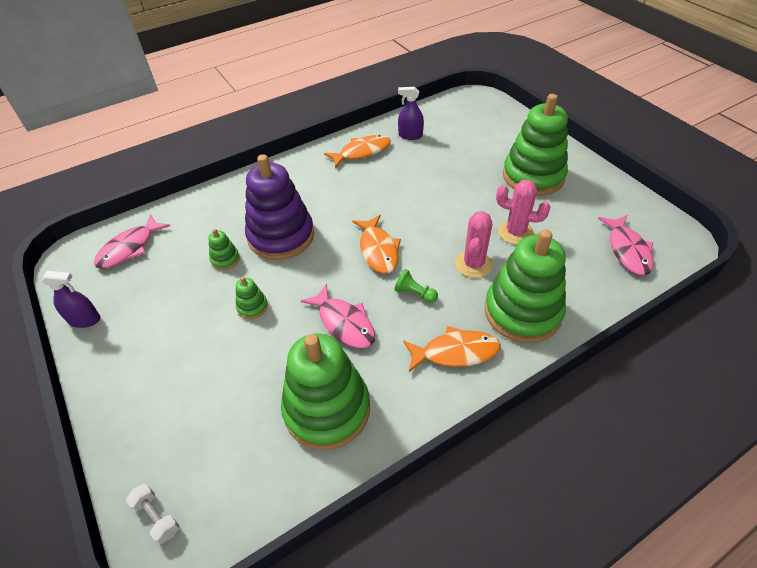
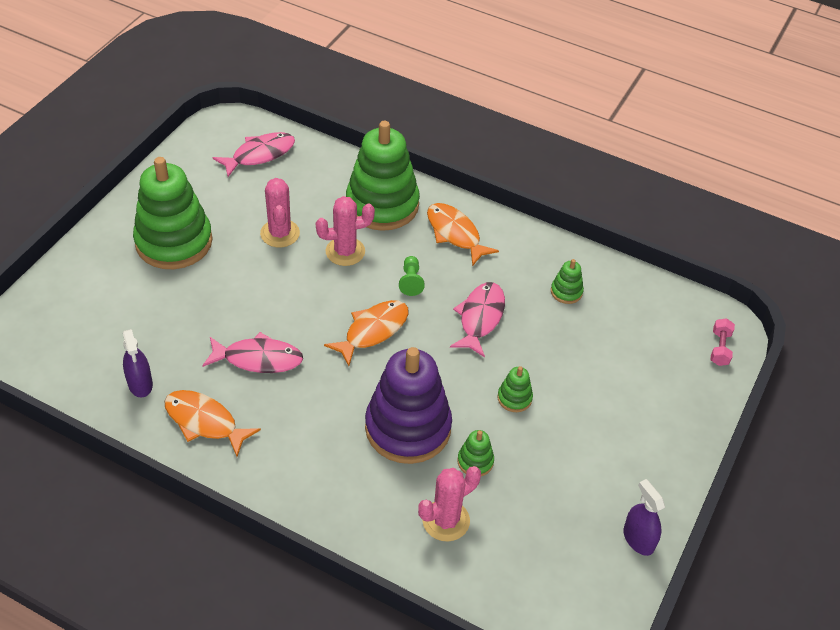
camera: 125 degrees left, 0 degrees up
pink fish [94,214,170,269] -> pink fish moved to [202,332,303,373]
white dumbbell [126,484,179,544] -> pink dumbbell [710,318,735,366]
green stacking toy [281,333,370,450] -> green stacking toy [551,259,584,304], size x0.42
none -> pink cactus [418,466,481,541]

